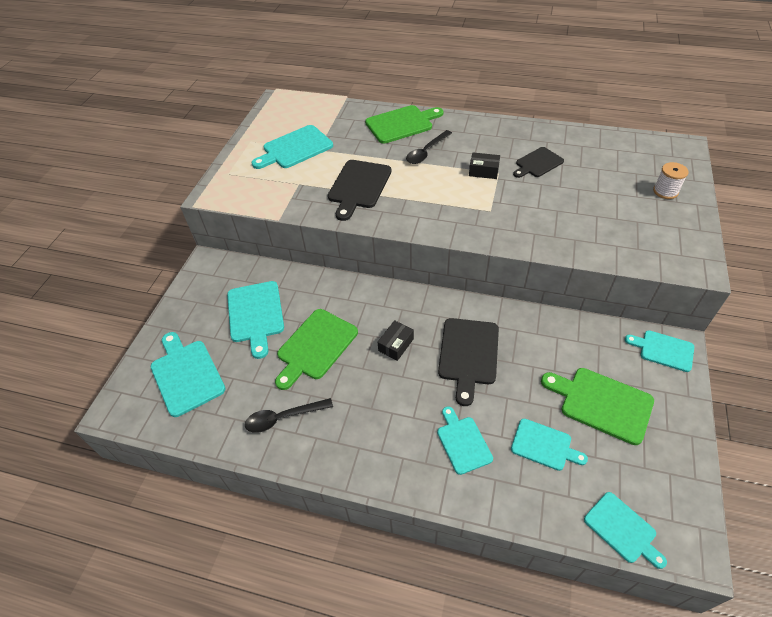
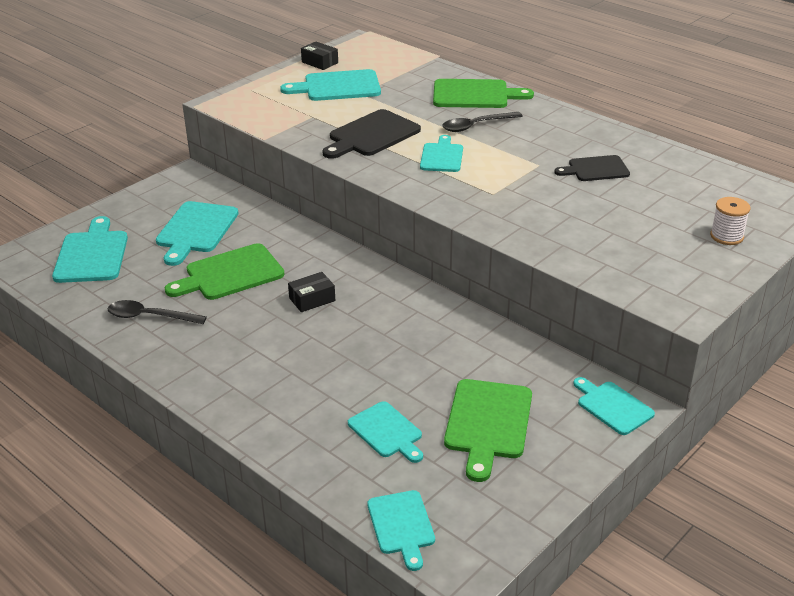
camera: 25 degrees right, 15 degrees down
turquoise cutting board [437,406,493,475] -> turquoise cutting board moved to [420,135,463,172]
black cutting board [438,318,499,406] -> none
black box [469,153,500,179] -> black box moved to [301,41,338,70]
green cutting board [541,368,654,445] -> green cutting board turned 135 degrees counterclockwise [444,379,532,482]

